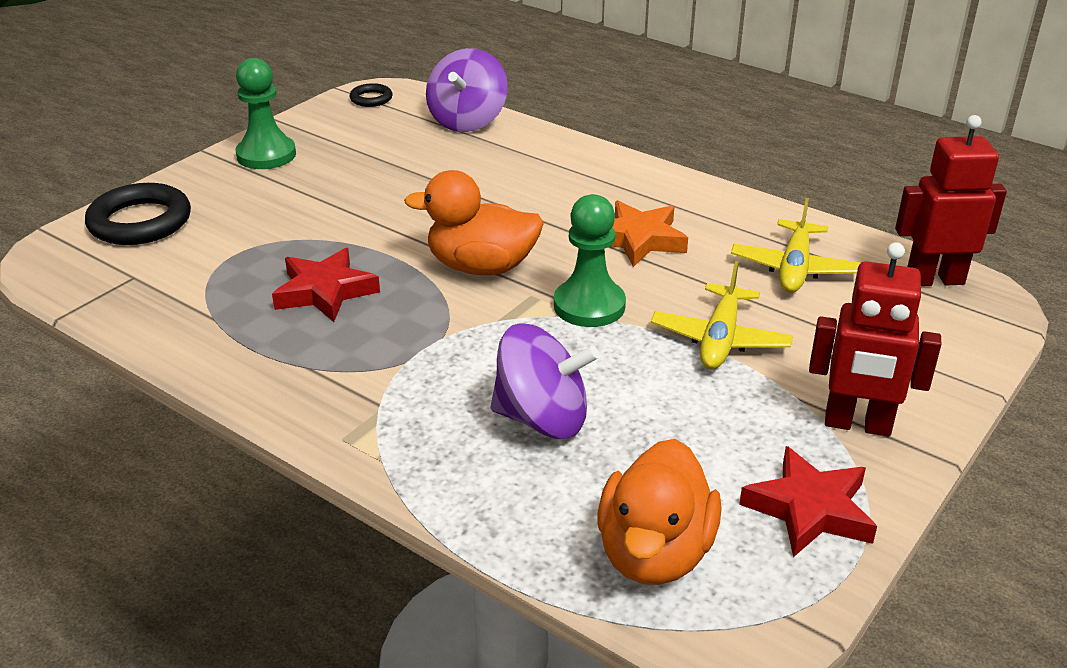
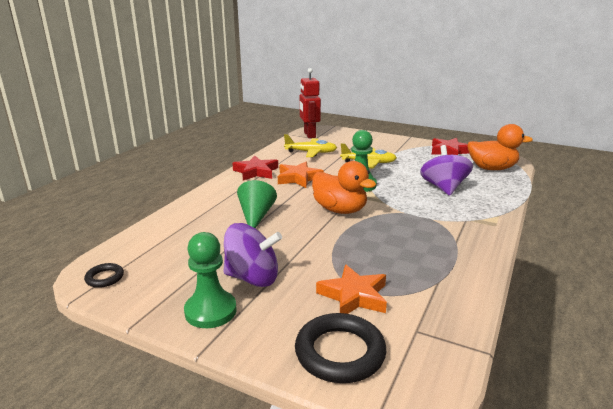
camera: 100 degrees left, 10 degrees down
red star [272,248,380,322] -> red star moved to [232,155,278,181]
orange duck [404,170,544,275] -> orange duck turned 45 degrees counterclockwise [312,161,376,214]
purple spinning top [426,48,508,132] -> purple spinning top moved to [223,223,282,287]
red robot [809,242,941,437] -> none
none -> green cone [237,180,277,228]
none -> orange star [316,264,387,314]

